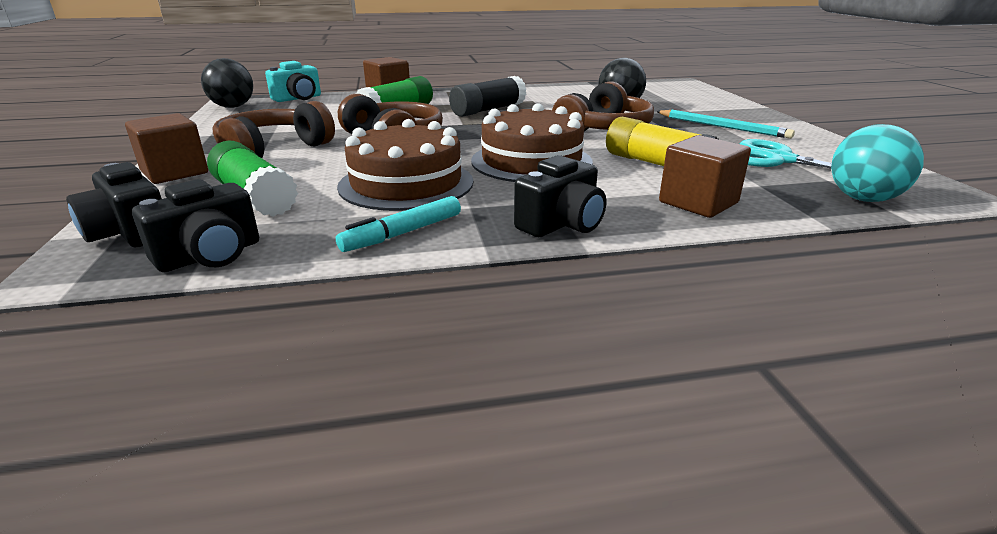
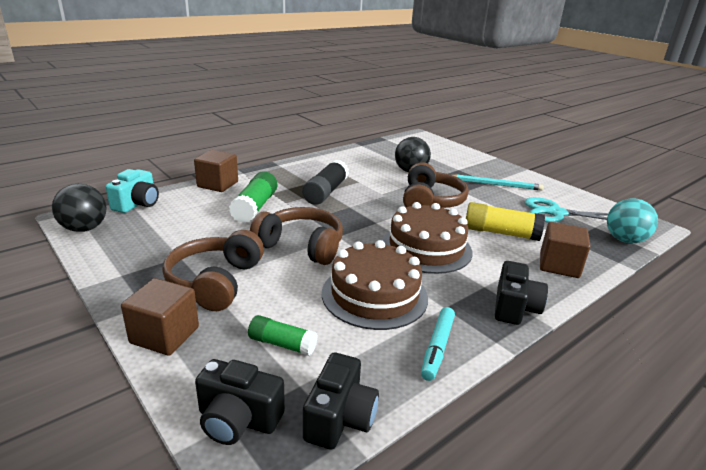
camera: 30 degrees left, 0 degrees up
green glue stick [207,141,298,217] -> green glue stick [248,315,318,356], size x0.62

